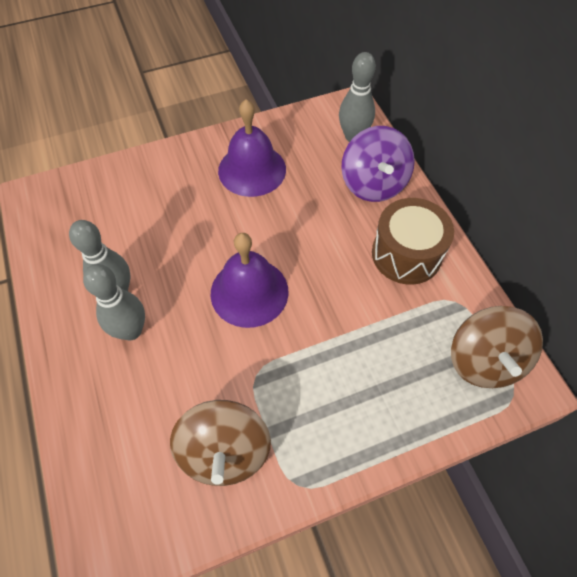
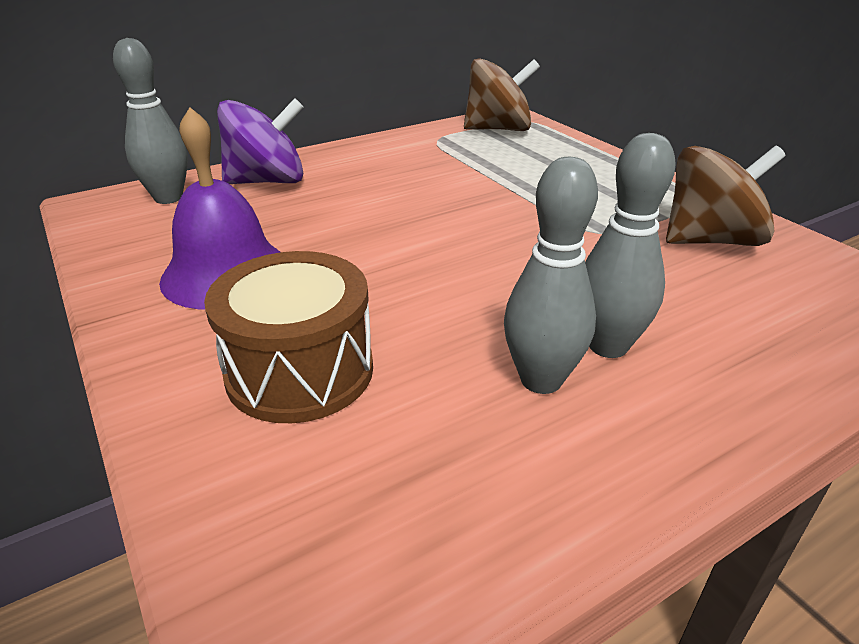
camera: 100 degrees left, 25 degrees down
purple bell [211,233,289,328] -> none
brown drum [372,198,454,285] -> brown drum moved to [204,251,373,423]

